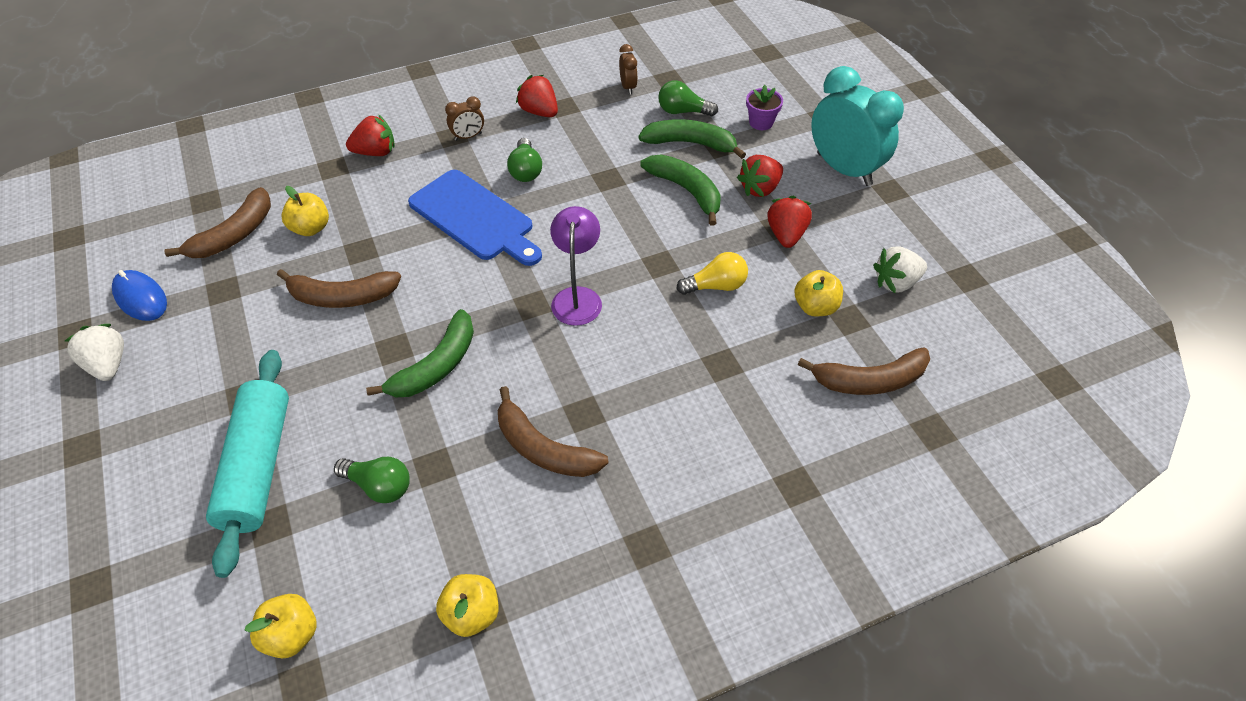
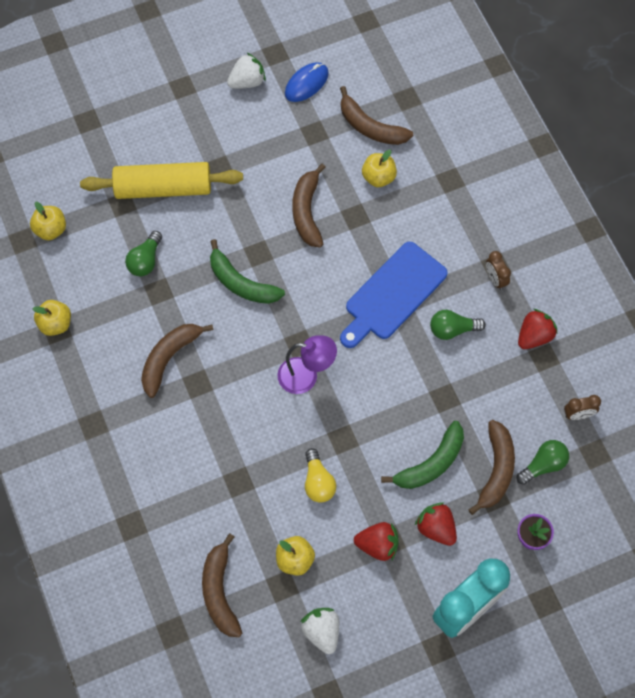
camera: 90 degrees right, 15 degrees up
turquoise rolling pin [206,350,289,578] -> yellow rolling pin [80,162,243,199]
red strawberry [346,114,395,156] -> none
green banana [638,119,746,159] -> brown banana [469,420,515,515]
green light bulb [658,80,718,116] -> green light bulb turned 45 degrees clockwise [517,440,569,485]

